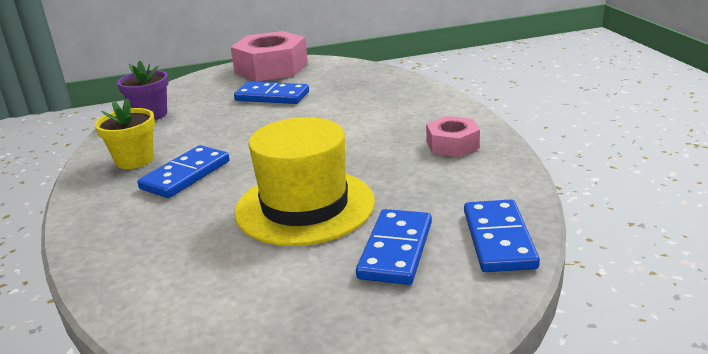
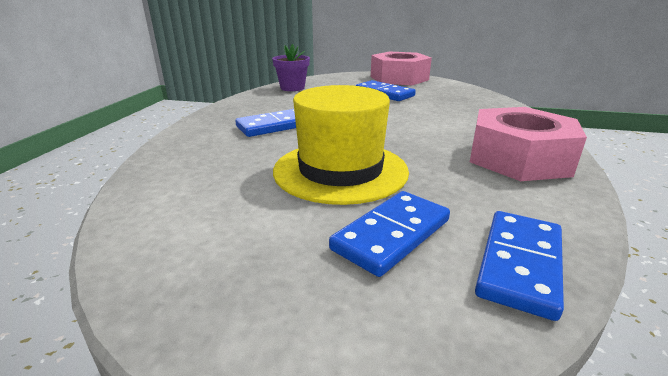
camera: 25 degrees right, 0 degrees up
yellow flower pot [95,98,155,169] -> none
pink nut [426,116,480,157] -> pink nut [470,107,587,181], size x1.85

